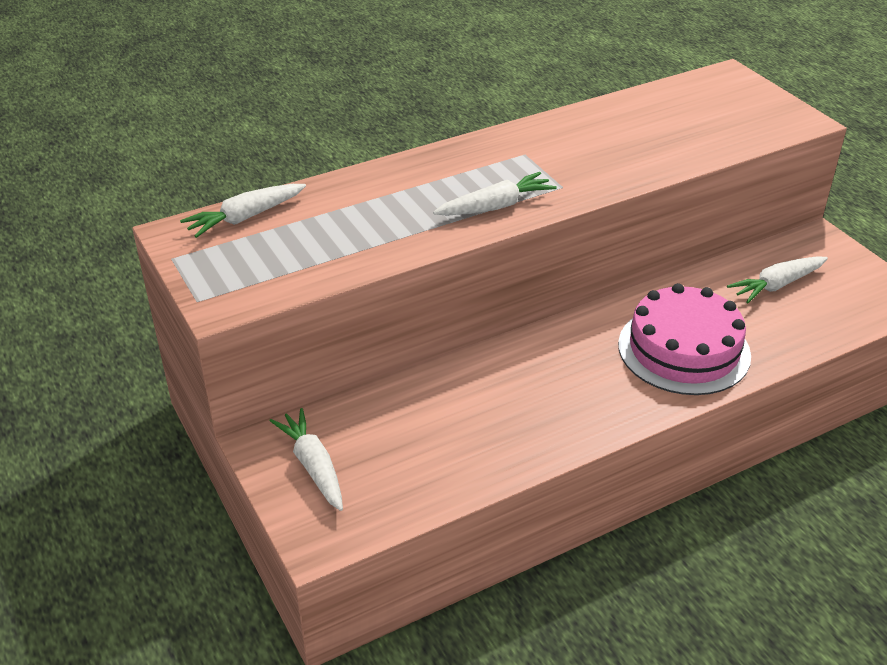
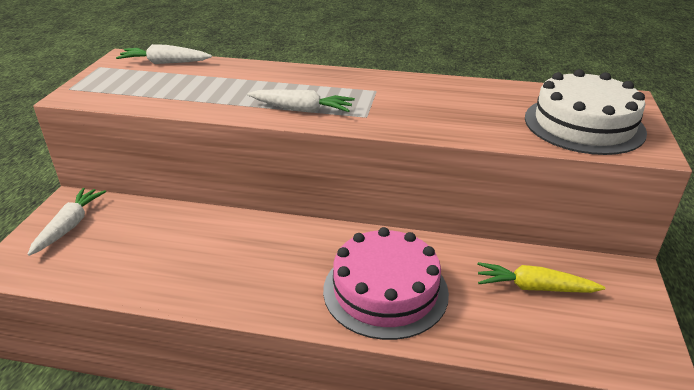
camera: 40 degrees right, 5 degrees down
white carrot [727,256,828,303] -> yellow carrot [477,262,605,293]
none -> white cake [525,69,647,155]

